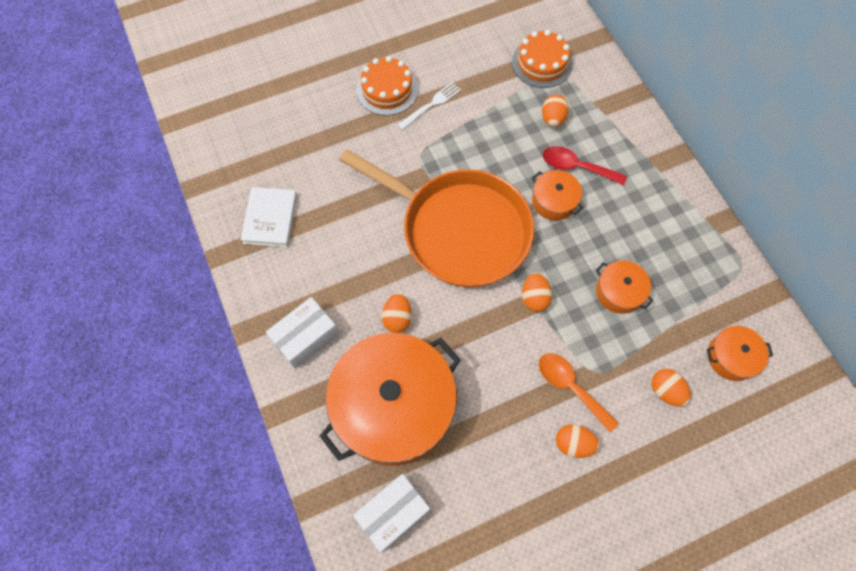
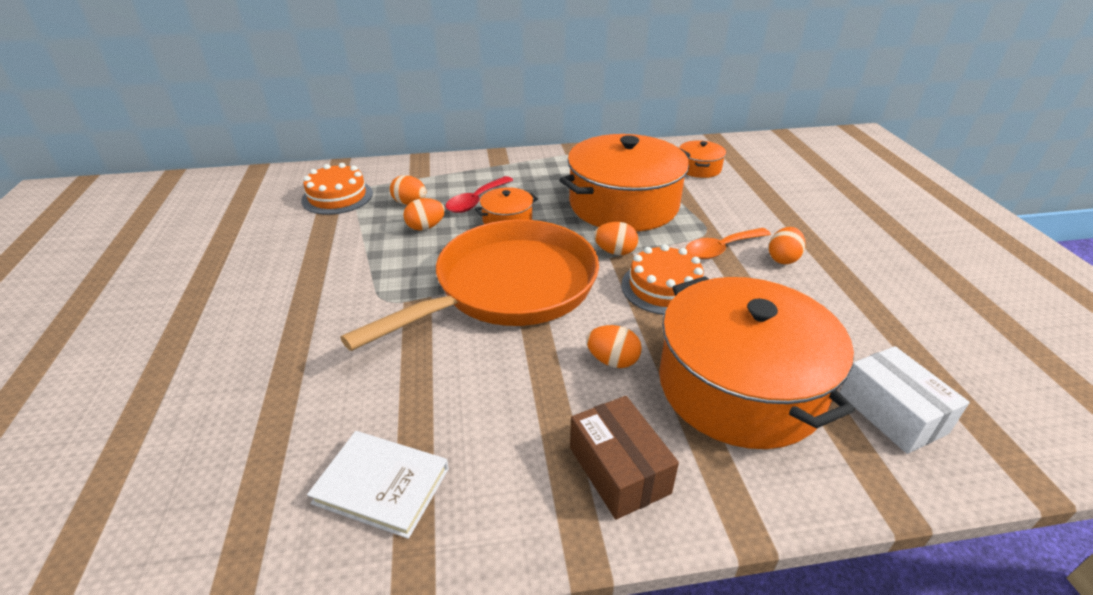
camera: 75 degrees left, 30 degrees down
white box [266,297,339,369] -> brown box [570,396,679,519]
orange cake [356,56,418,116] -> orange cake moved to [621,244,704,315]
white fork [397,82,461,130] -> none
orange pot [596,260,653,314] -> orange pot [559,134,691,232], size x2.28
orange egg [652,369,691,407] -> orange egg moved to [403,198,445,231]

